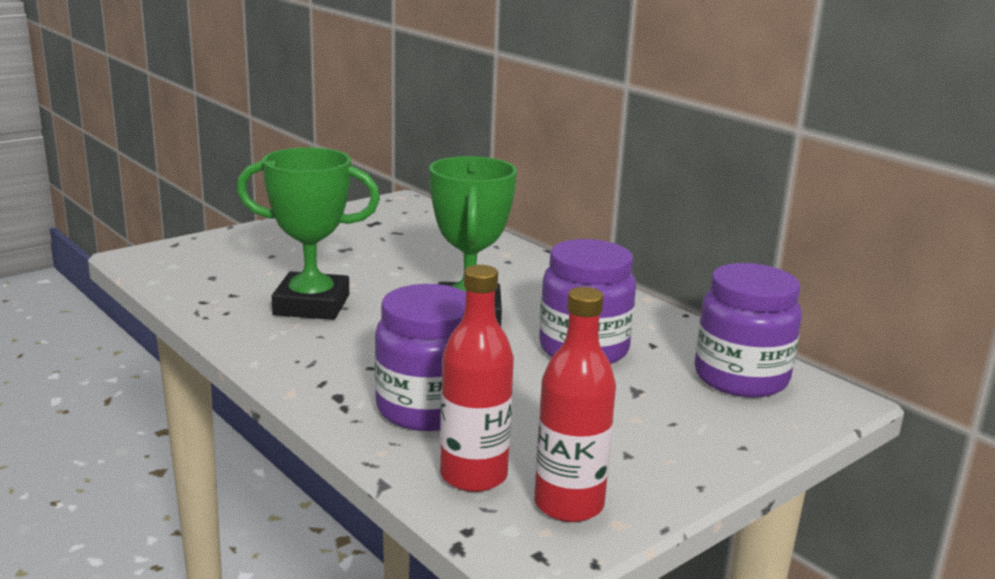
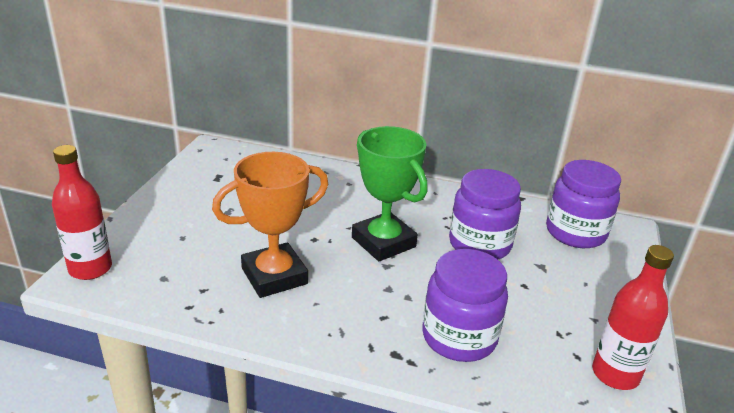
camera: 35 degrees left, 10 degrees up
green trophy [237,147,380,320] -> orange trophy [212,152,329,298]
red bottle [440,265,514,492] -> red bottle moved to [52,145,112,280]

